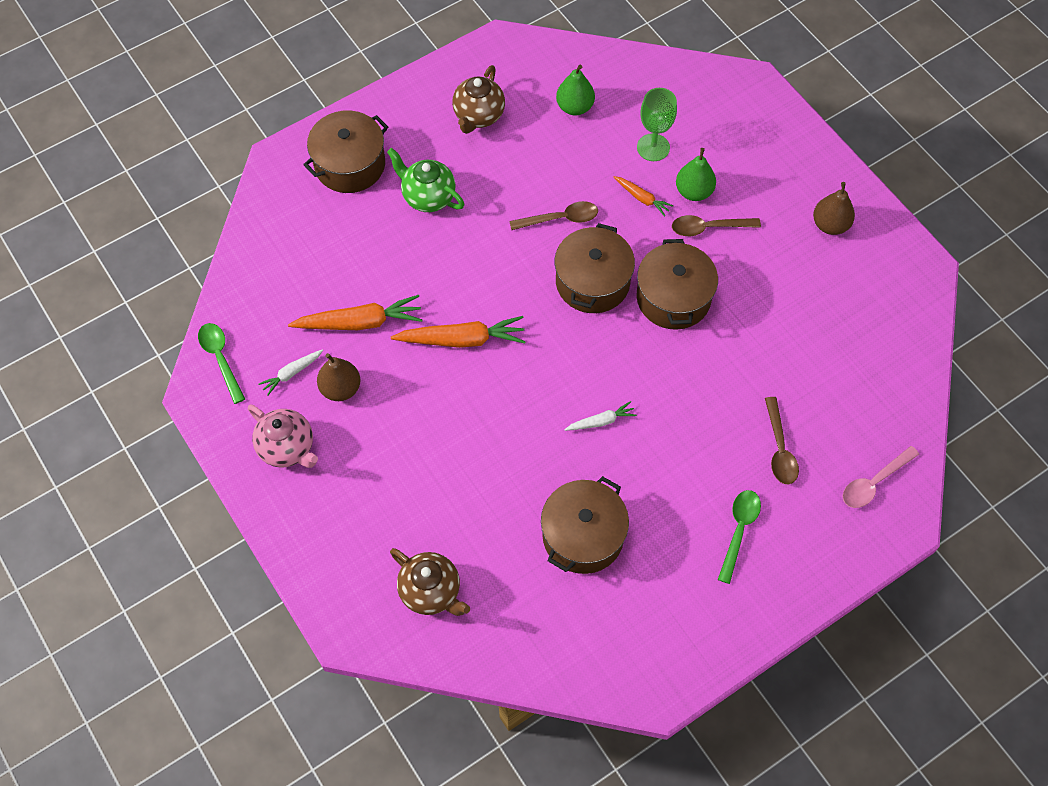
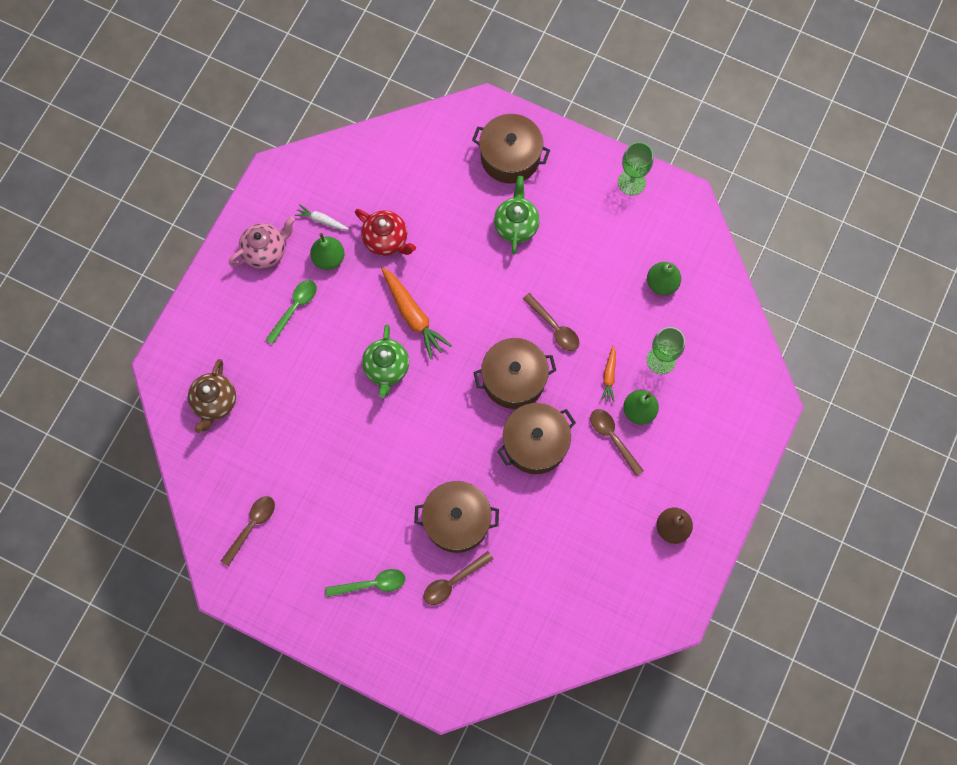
camera: 60 degrees right, 10 degrees up
green spoon [198,323,245,404] -> green spoon moved to [265,280,317,344]
pink teapot [248,404,318,468] -> pink teapot turned 135 degrees counterclockwise [229,216,295,269]
orange carrot [288,295,423,330] -> red teapot [355,209,416,256]
brown pear [317,353,360,401] -> green pear [310,233,344,270]
brown teapot [452,65,505,134] -> none
brown pot [541,476,629,574] -> brown pot moved to [414,481,499,553]
white carrot [564,401,637,431] -> none
pink spoon [843,446,919,508] -> none
none -> brown spoon [221,496,275,566]
none -> green teapot [362,324,409,398]
none -> green goblet [618,142,653,195]

